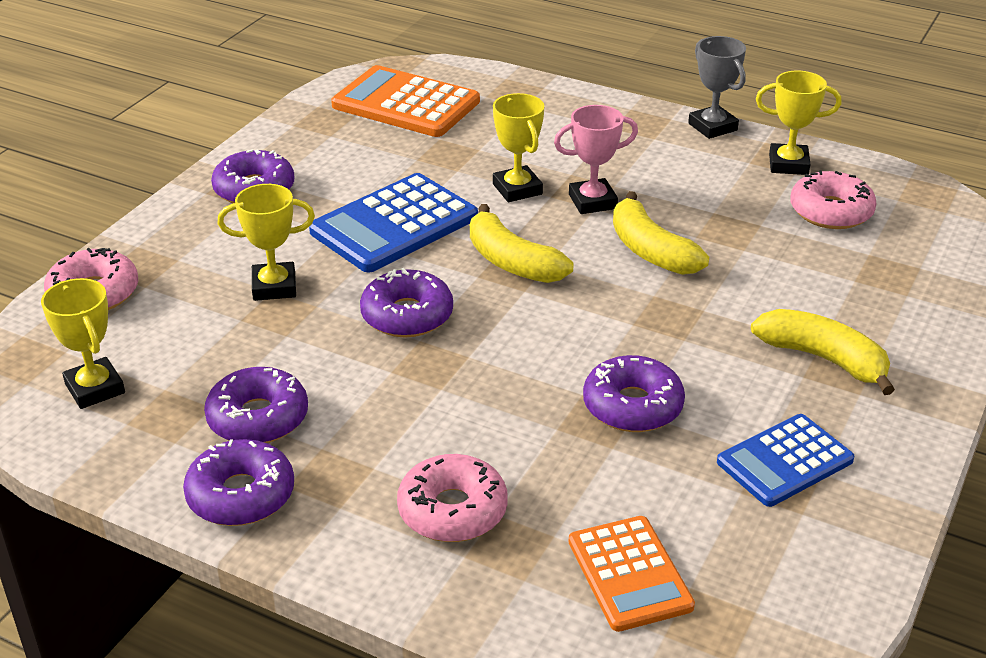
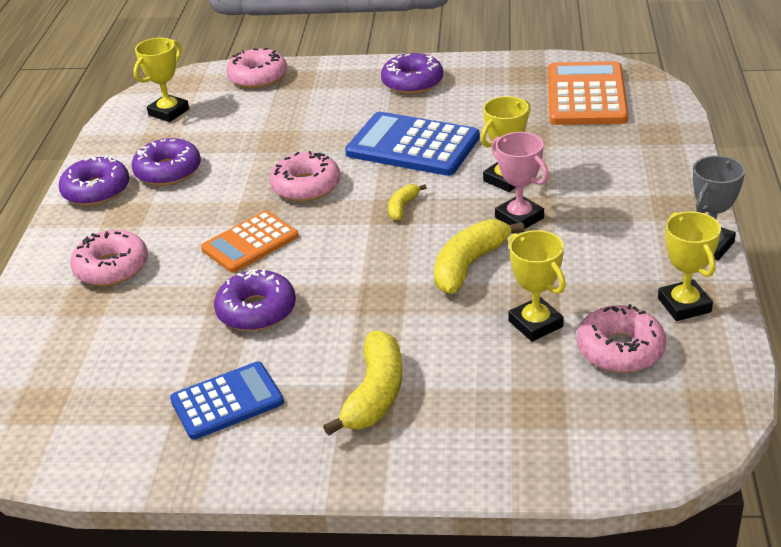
camera: 70 degrees right, 0 degrees up
yellow trophy [218,184,315,301] -> yellow trophy moved to [508,230,566,342]
purple donut [360,268,453,337] -> pink donut [269,151,340,202]
yellow banana [470,204,573,283] -> yellow banana [388,184,427,221], size x0.52
orange calculator [569,516,695,632] -> orange calculator moved to [201,211,299,273]
blue calculator [717,414,854,507] -> blue calculator turned 120 degrees clockwise [170,362,284,440]

